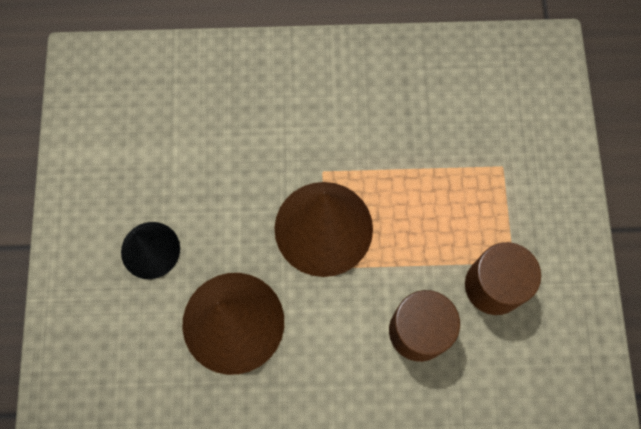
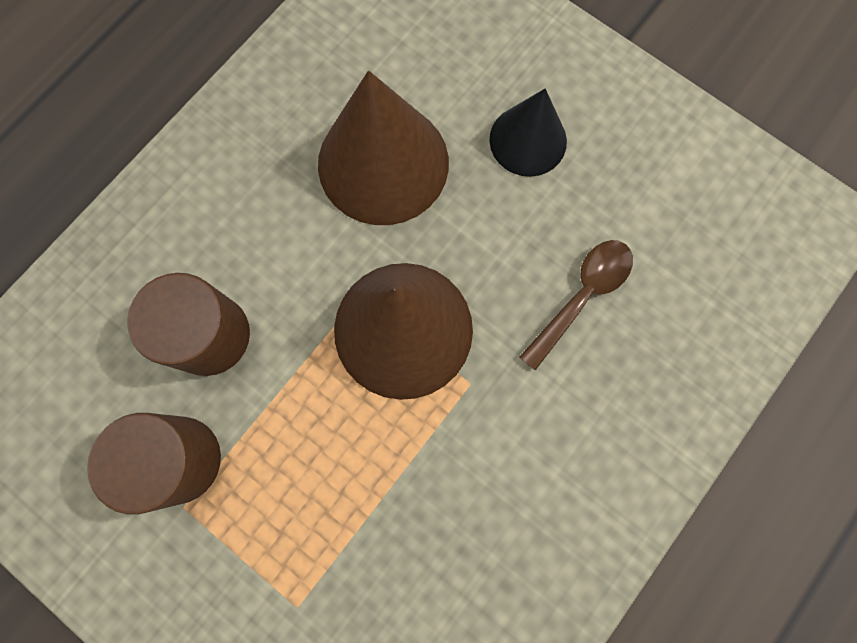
camera: 130 degrees right, 5 degrees up
none -> brown spoon [519,240,633,371]

